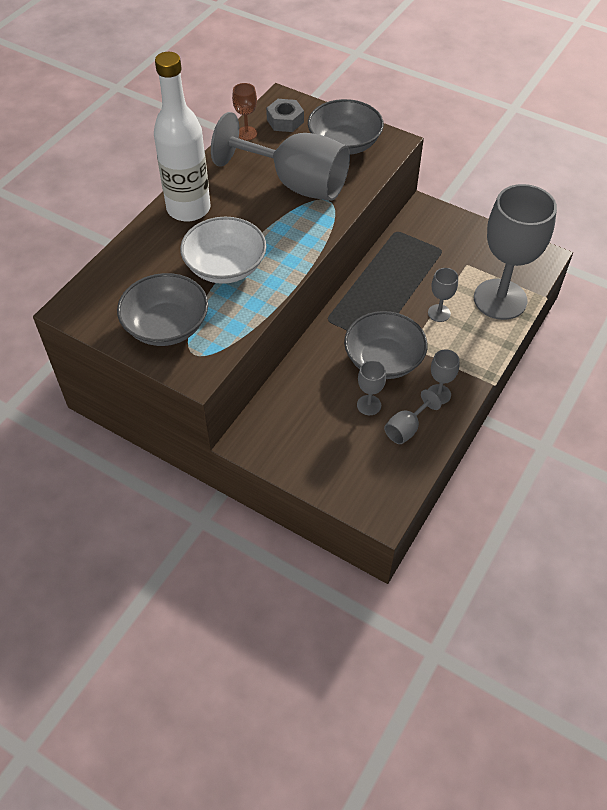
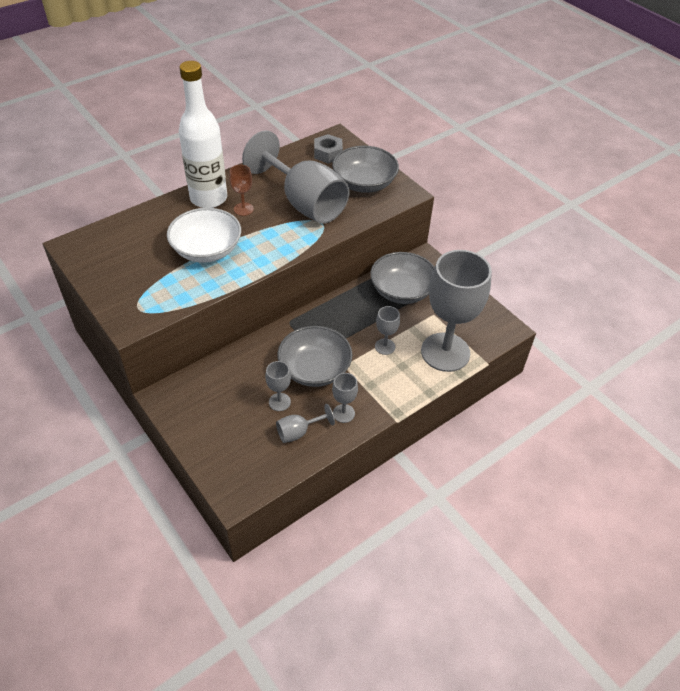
camera: 20 degrees right, 5 degrees down
grey bowl [117,273,208,346] -> grey bowl moved to [370,252,435,304]
brown goblet [232,83,258,141] -> brown goblet moved to [229,165,254,216]

